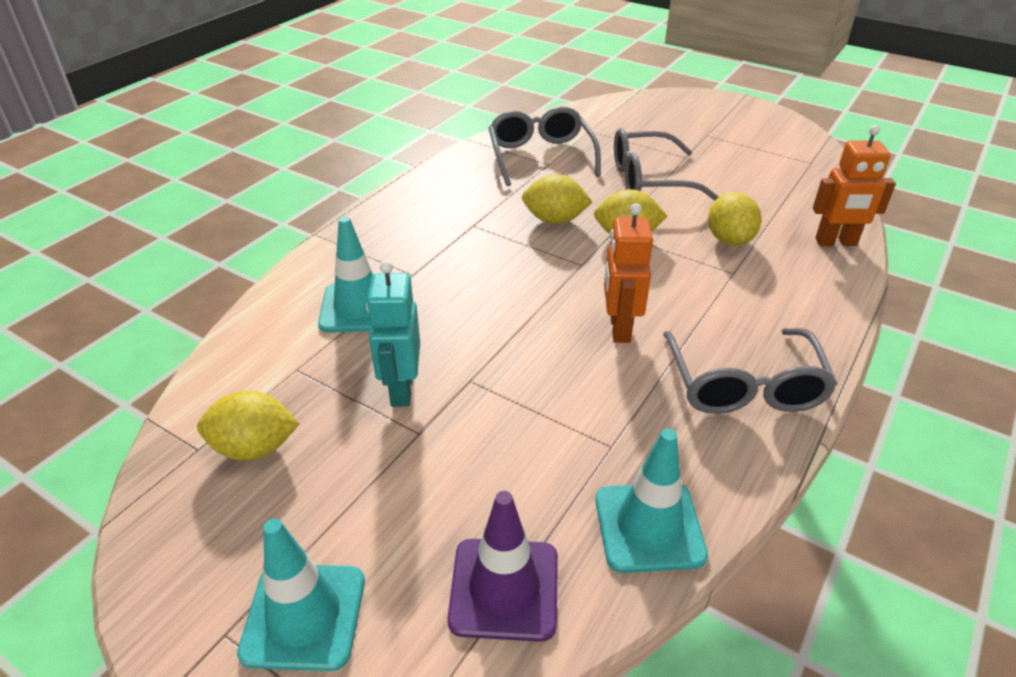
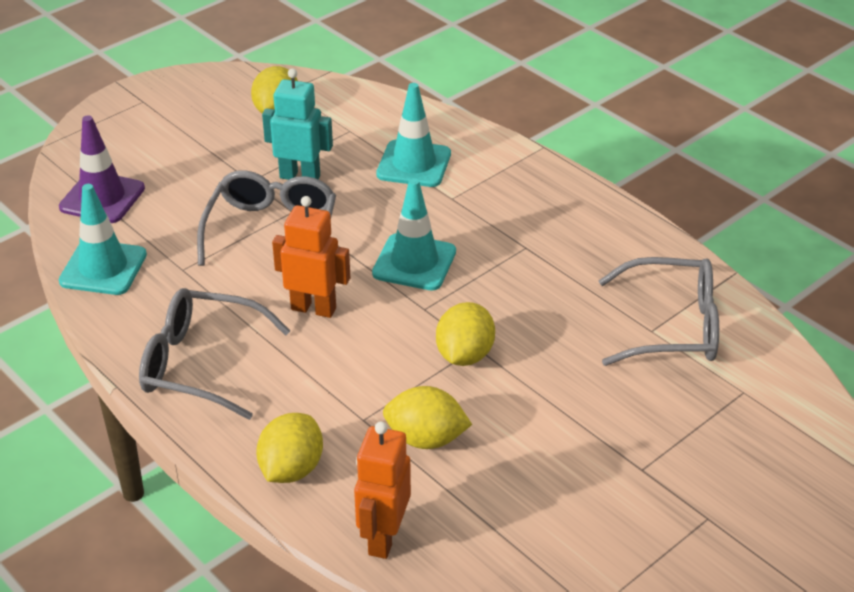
camera: 105 degrees right, 0 degrees up
turquoise traffic cone [237,519,365,671] -> turquoise traffic cone moved to [372,178,456,290]
yellow lemon [522,174,592,224] -> yellow lemon moved to [256,413,323,483]
grey glasses [614,128,719,201] -> grey glasses moved to [197,170,336,266]

